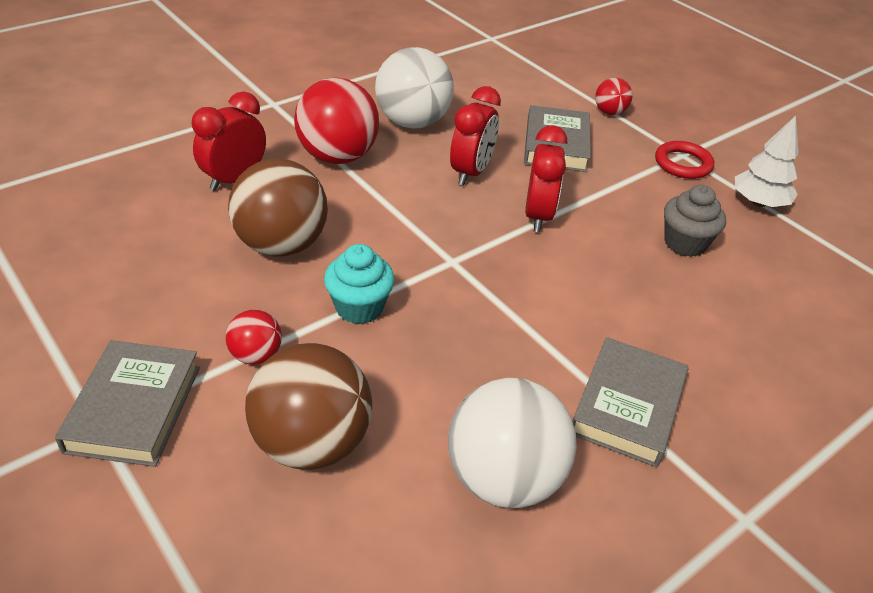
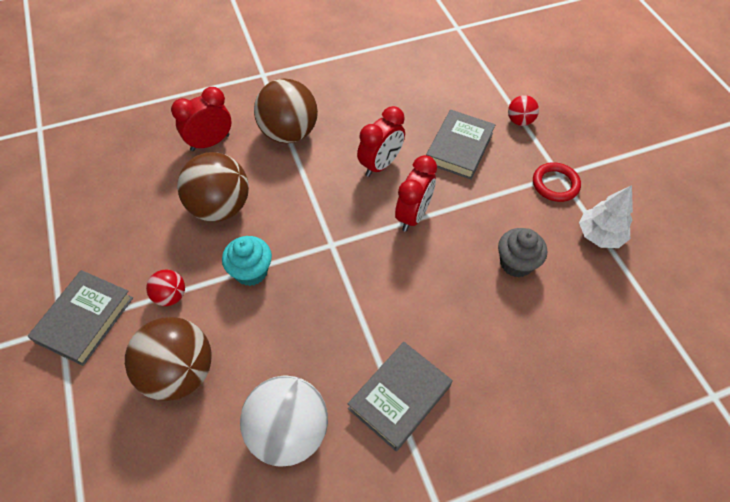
camera: 20 degrees right, 15 degrees up
red ball [294,78,379,164] -> brown ball [254,79,318,144]
white ball [375,47,454,129] -> none

